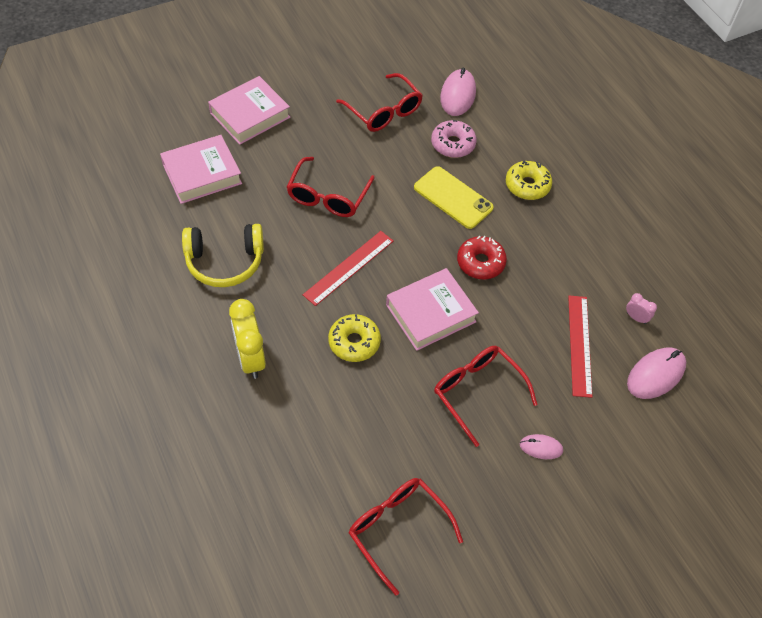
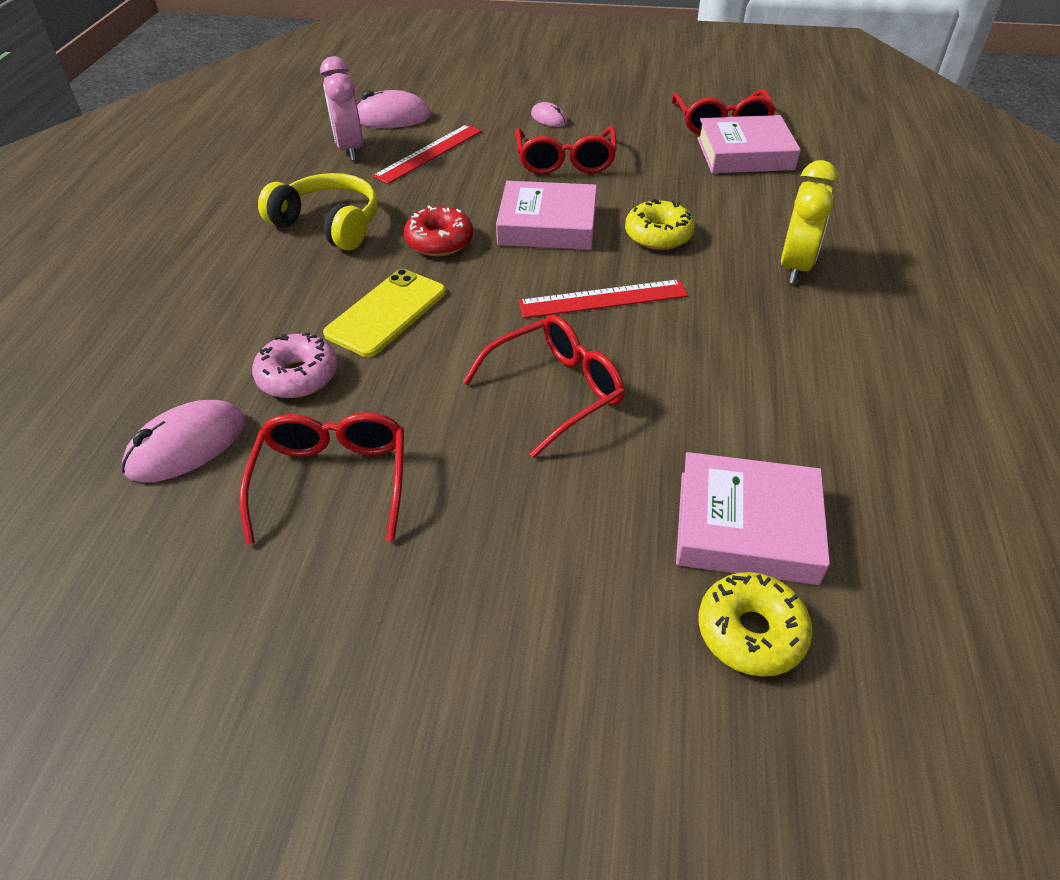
camera: 140 degrees left, 10 degrees down
yellow headphones [182,224,264,287] -> yellow headphones moved to [258,173,377,251]
pink book [208,76,290,145] -> pink book moved to [697,115,801,173]
yellow phone [414,166,494,229] -> yellow phone turned 45 degrees clockwise [323,269,446,357]
yellow donut [506,161,552,200] -> yellow donut moved to [698,572,813,677]
pink clock [626,293,657,324] -> pink clock [320,56,363,161], size x2.12

